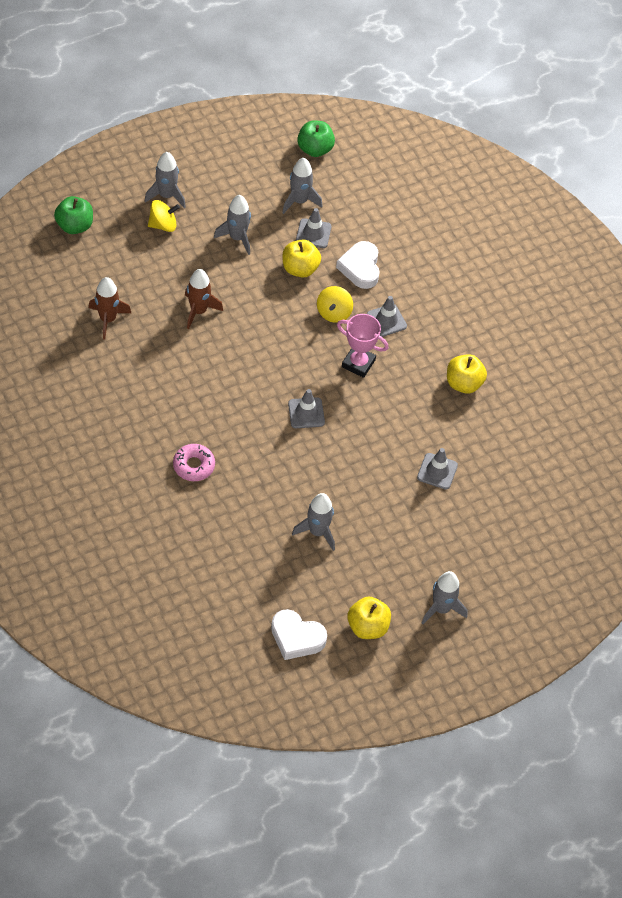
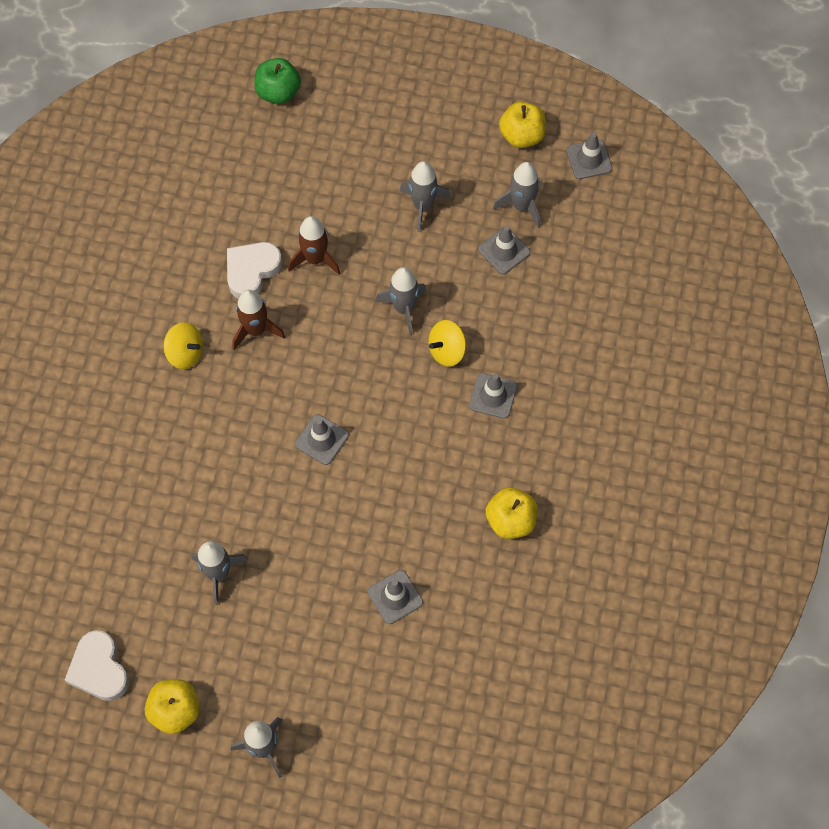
camera: 45 degrees right, 10 degrees up
brown rocket [89,277,131,340] -> brown rocket moved to [233,290,285,350]
grey rocket [144,152,186,208] -> grey rocket moved to [375,267,427,335]
yellow spinning top [148,200,180,232] -> yellow spinning top moved to [163,322,203,369]
pink donut [173,444,215,481] -> none
yellow apple [283,239,321,278] -> yellow apple moved to [499,102,546,148]
green apple [297,120,335,157] -> grey traffic cone [566,132,612,179]
white heart [336,241,380,289] -> white heart moved to [227,242,282,299]
pink trophy [337,314,388,378] -> none

